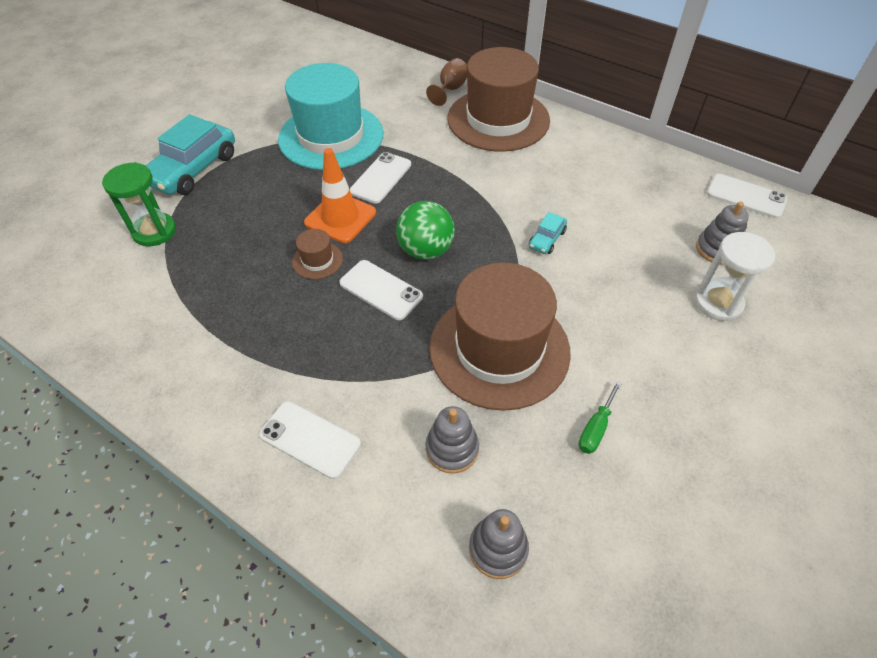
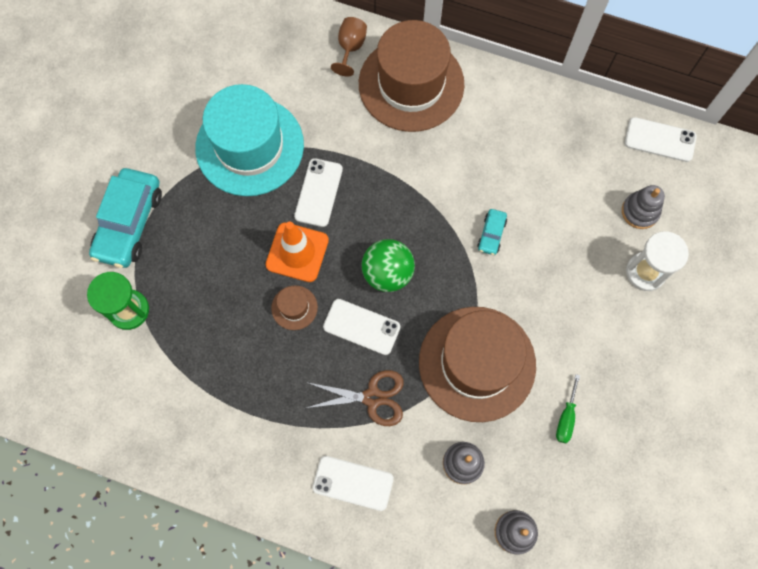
camera: 15 degrees left, 20 degrees up
none -> brown scissors [306,370,404,426]

